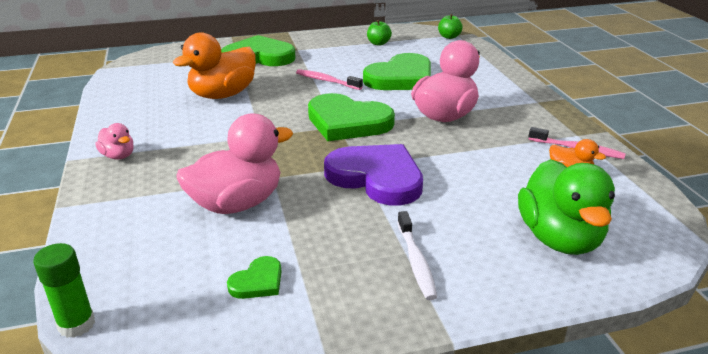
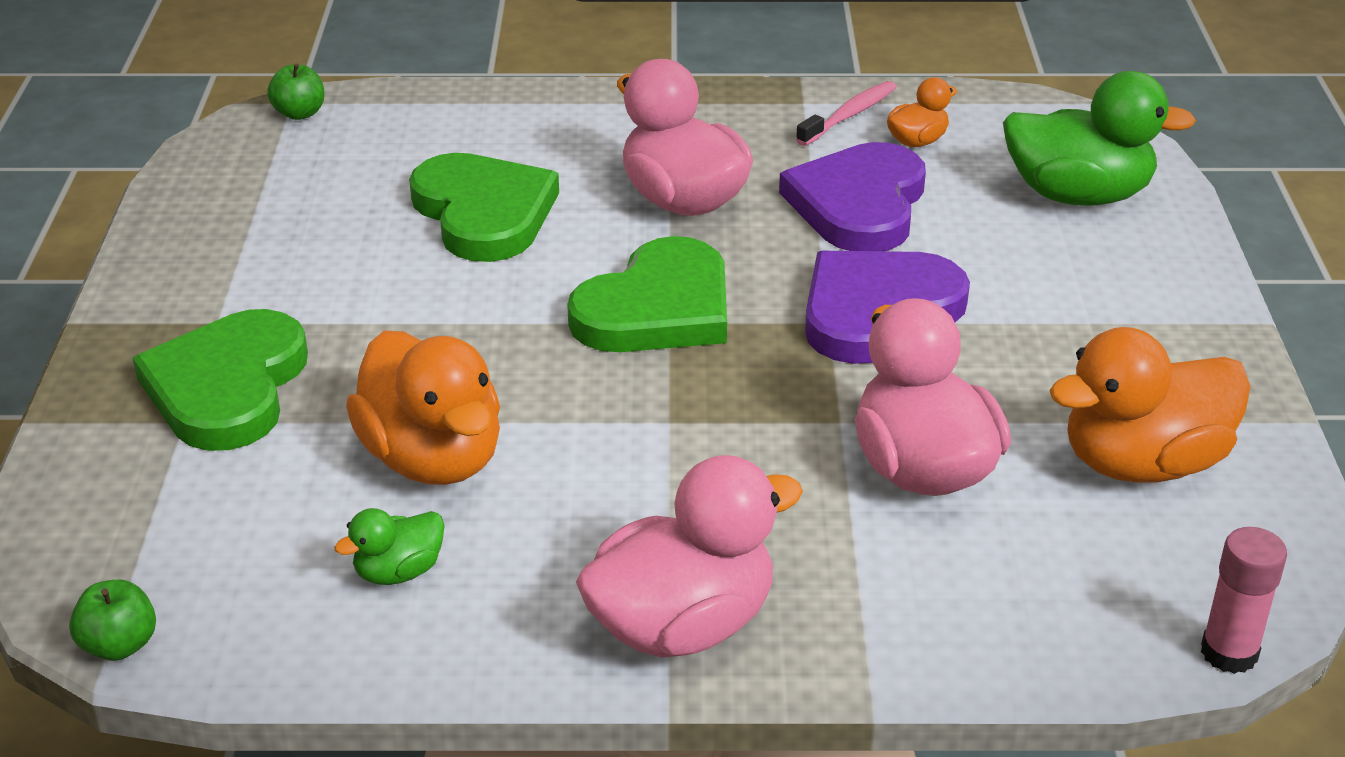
camera: 75 degrees left, 5 degrees up
green glue stick [33,243,95,338] -> pink glue stick [1201,527,1287,674]
pink duck [95,123,134,160] -> pink duck [576,455,803,658], size x2.05
green heart [227,256,282,299] -> orange duck [1049,327,1251,483]
pink toothbrush [296,69,363,90] -> none
green apple [367,20,392,46] -> green apple moved to [69,580,156,661]
white toothbrush [397,211,437,300] -> none
none -> green duck [334,508,445,585]
none -> purple heart [779,142,926,251]

